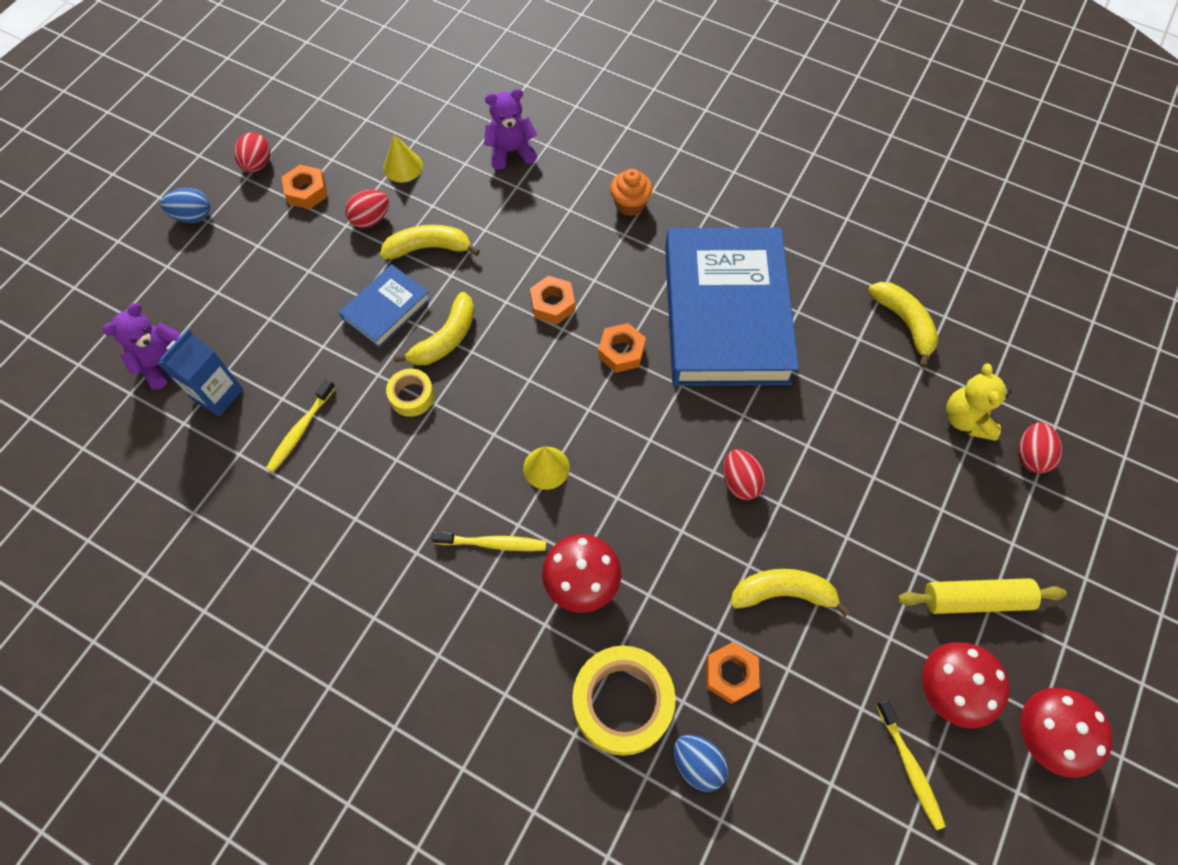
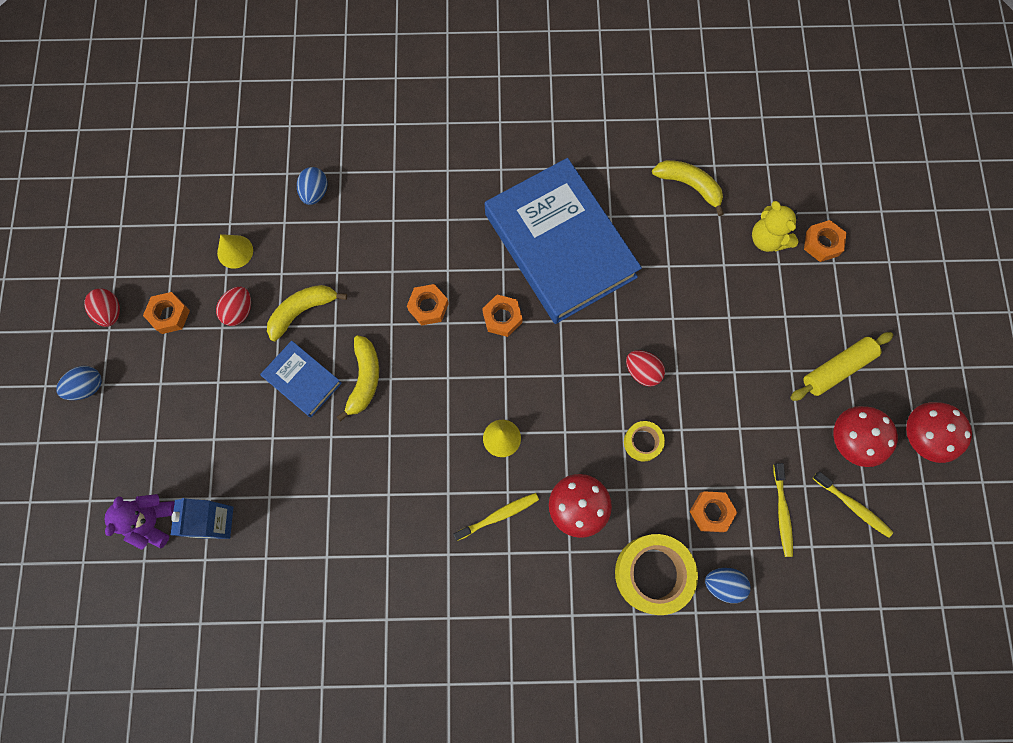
camera: 30 degrees left, 10 degrees up
yellow toothbrush [266,379,336,472] -> yellow toothbrush moved to [773,463,793,557]
blue book [339,264,431,348] -> blue book turned 60 degrees counterclockwise [260,341,342,417]
yellow tape [386,369,435,417] -> yellow tape moved to [624,421,665,462]
purple teddy bear [484,89,538,170] -> blue egg [297,167,328,205]
orange cupcake [610,169,653,216] -> none
yellow banana [731,569,850,617] -> none
red egg [1018,422,1062,473] -> orange nut [804,220,847,262]

